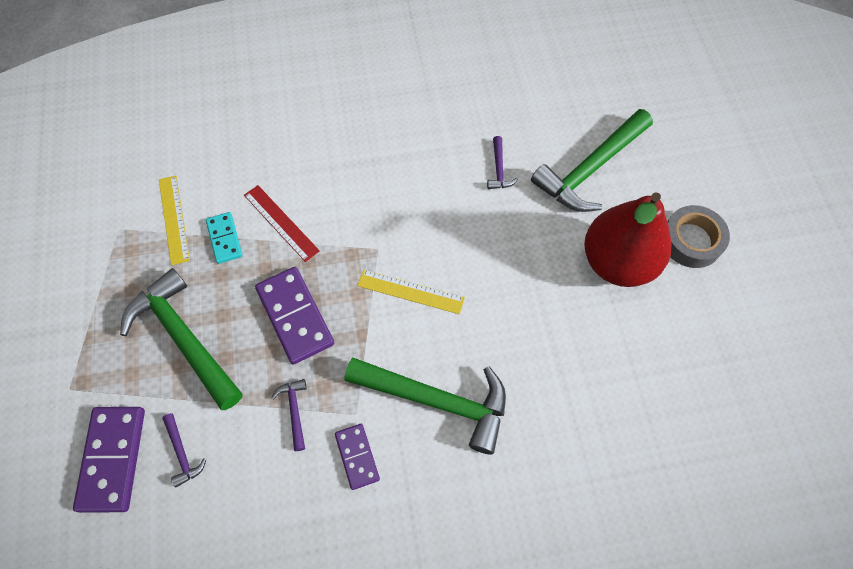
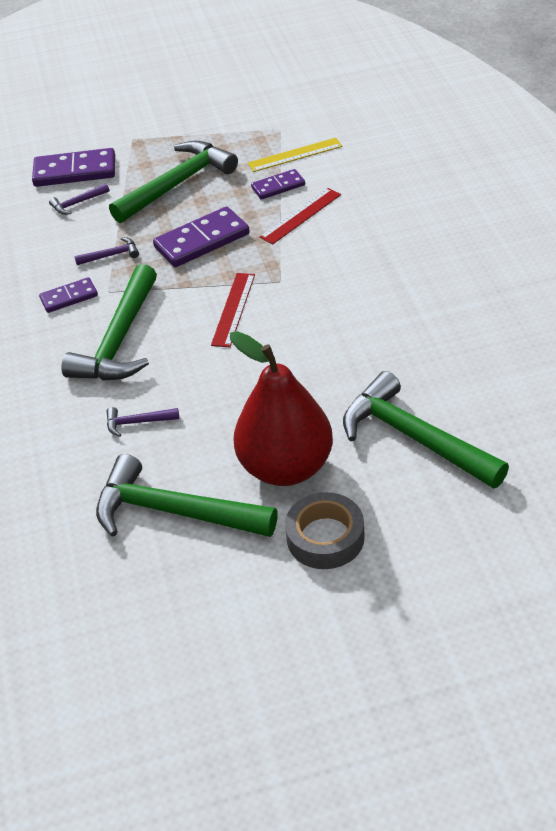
camera: 90 degrees right, 20 degrees down
turquoise domino [206,212,242,264] -> purple domino [251,169,305,200]
yellow ruler [357,270,465,314] -> red ruler [211,273,255,348]
purple hammer [487,136,518,189] -> purple hammer moved to [107,407,179,437]
none -> green hammer [96,454,278,537]

